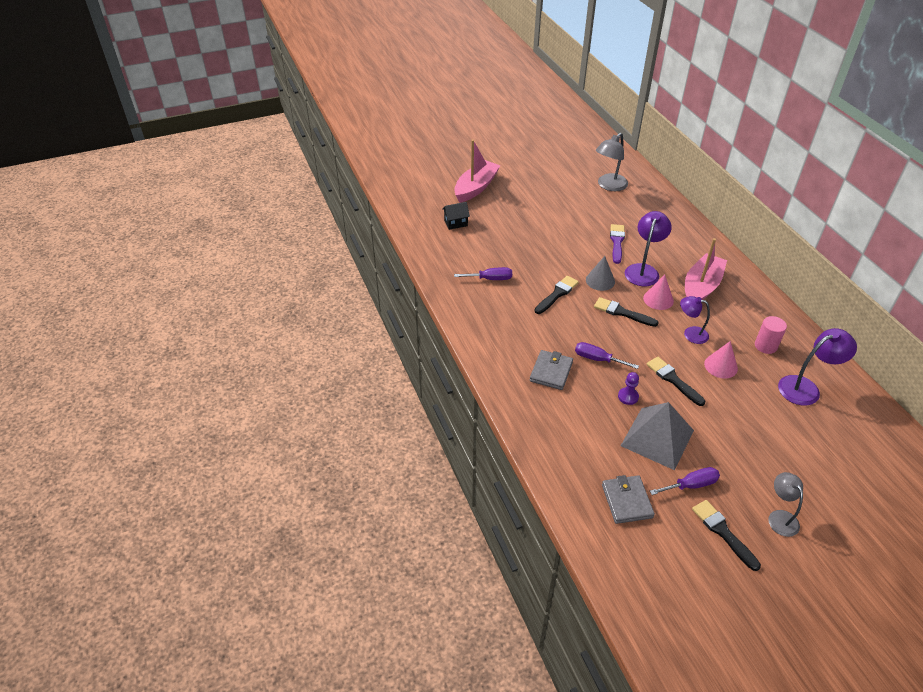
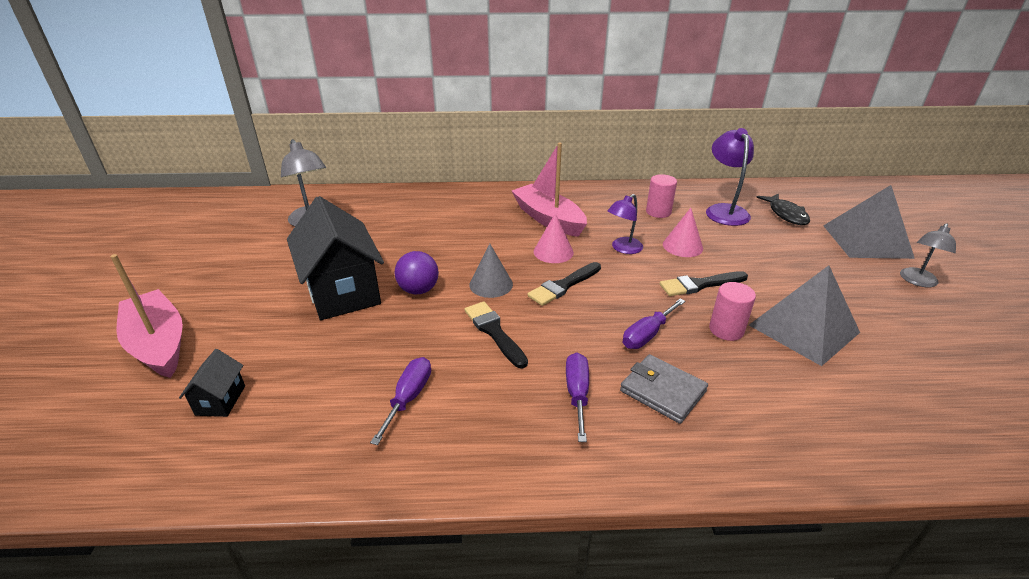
camera: 70 degrees left, 10 degrees down
grey wallet [602,475,655,524] -> none
purple brush [610,224,625,264] -> none
purple pawn [618,372,639,405] -> pink cylinder [709,282,756,341]
purple lamp [625,211,672,286] -> none
purple screwdriver [650,467,720,495] -> purple screwdriver moved to [566,353,589,442]
black brush [692,500,761,571] -> none
grey lamp [768,472,803,537] -> grey lamp turned 60 degrees counterclockwise [900,223,956,287]
none -> black house [287,196,384,320]
none -> purple ball [395,251,439,294]
none -> black fish [756,194,810,225]
none -> grey pyramid [823,185,915,259]

